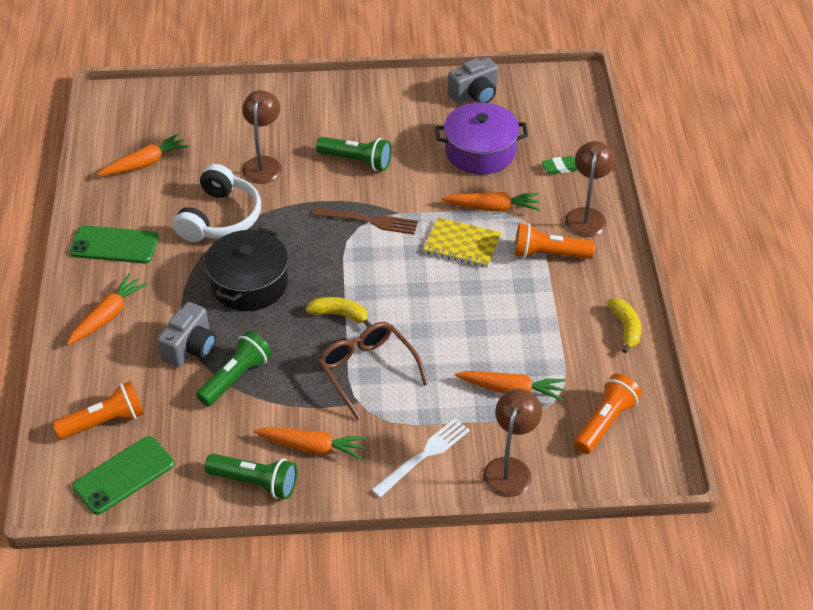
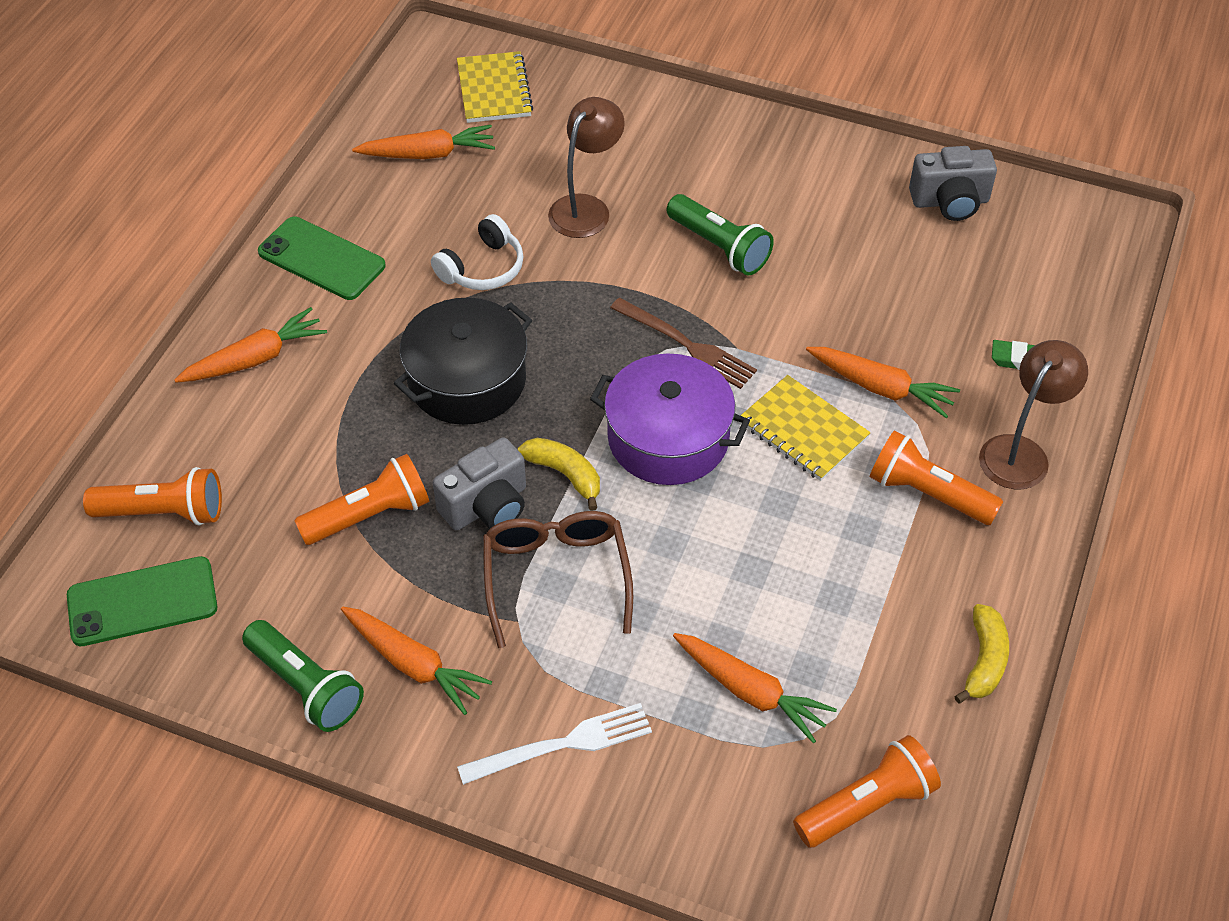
camera: 25 degrees right, 5 degrees up
grey camera [157,302,216,368] -> grey camera moved to [433,437,526,530]
white headphones [173,164,261,242] -> white headphones [431,214,524,290], size x0.66
green flashlight [196,331,272,407] -> orange flashlight [294,454,430,545]
purple pot [435,102,528,175] -> purple pot moved to [590,353,750,485]
brown lamp [483,389,542,497] -> none
none -> yellow notebook [457,51,533,123]

